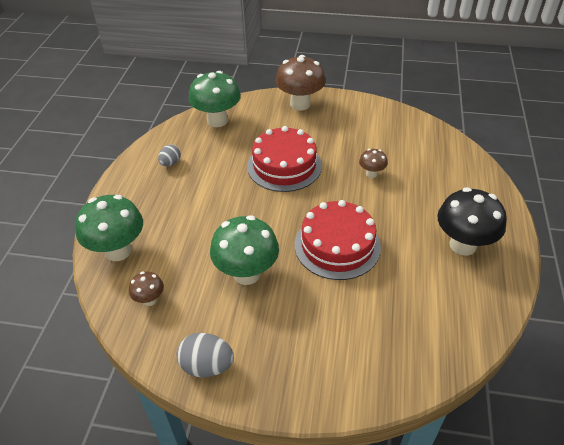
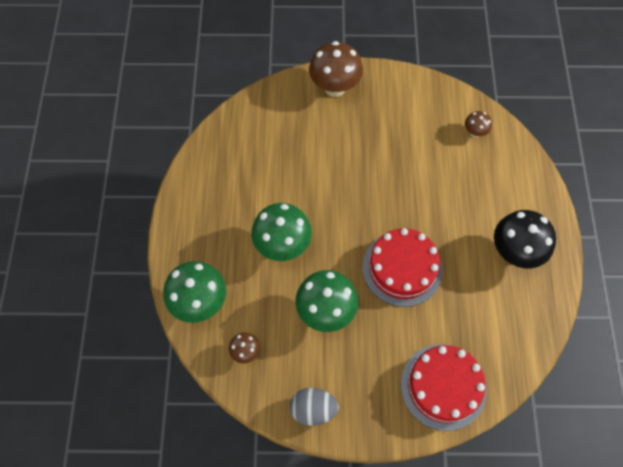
camera: 10 degrees left, 20 degrees up
grey egg [158,145,181,166] -> none
green mushroom [188,71,241,127] -> green mushroom moved to [251,203,312,261]
red cake [247,126,322,192] -> red cake moved to [401,344,487,431]
brown mushroom [359,149,388,178] -> brown mushroom moved to [465,111,492,138]

